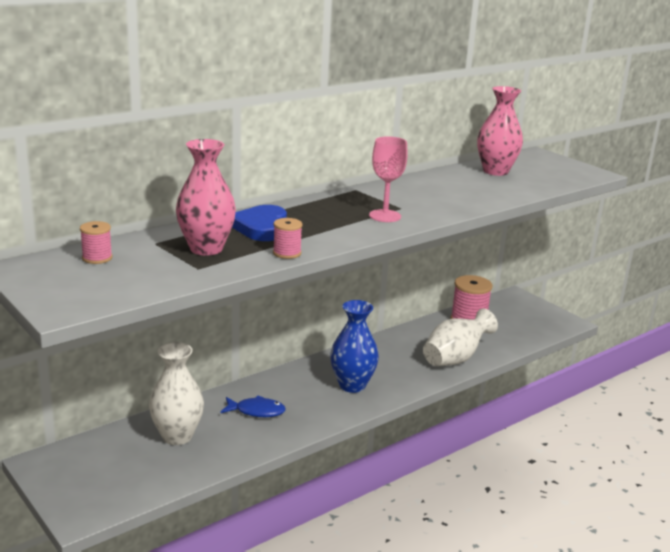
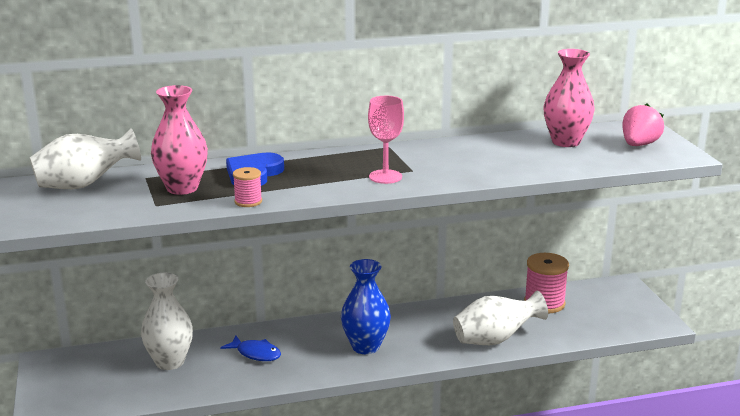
camera: 25 degrees right, 0 degrees up
pink spool [80,221,112,264] -> white vase [30,128,141,189]
none -> pink strawberry [622,103,664,146]

